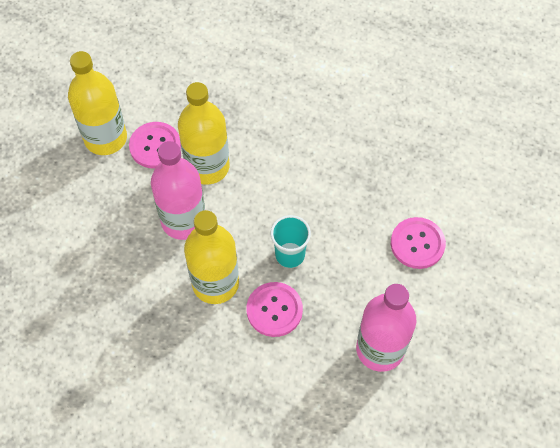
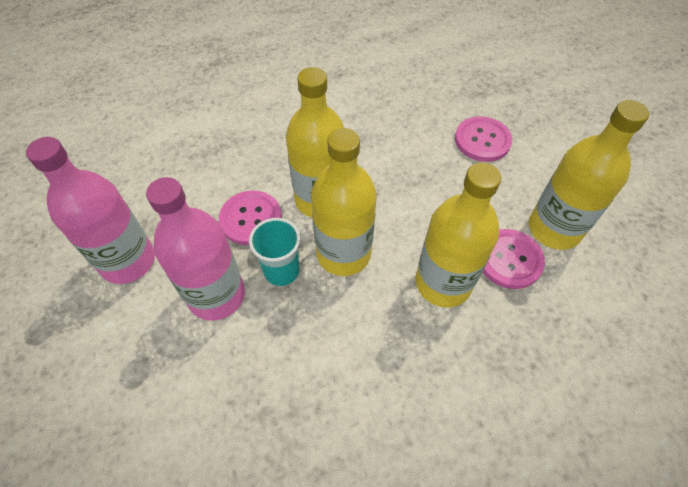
camera: 135 degrees right, 5 degrees down
pink bottle [151,141,205,240] -> pink bottle moved to [146,177,245,321]
pink button [391,217,446,269] -> pink button moved to [455,116,512,162]
none -> yellow bottle [311,128,377,276]

